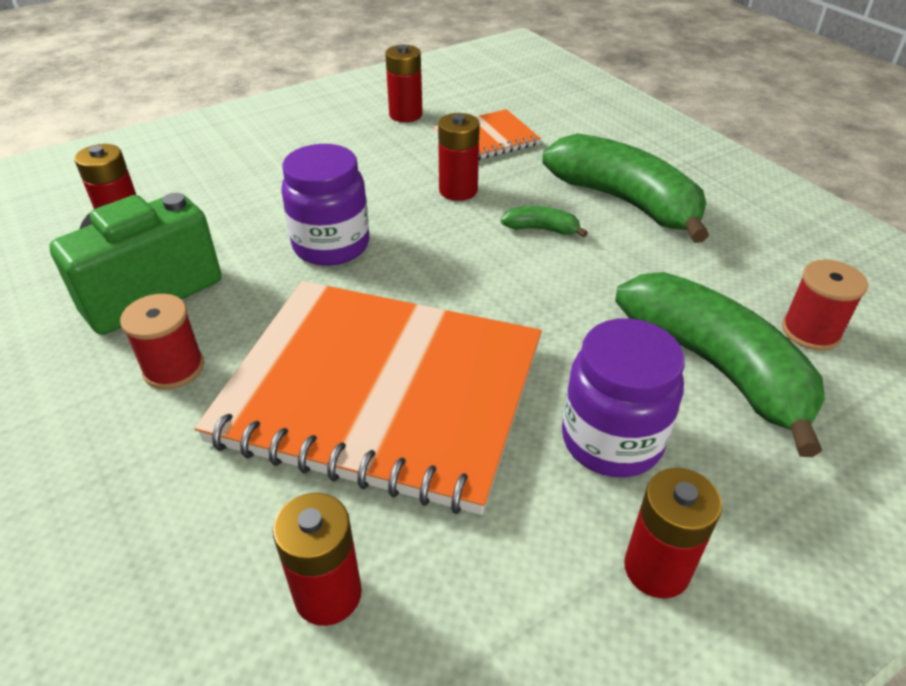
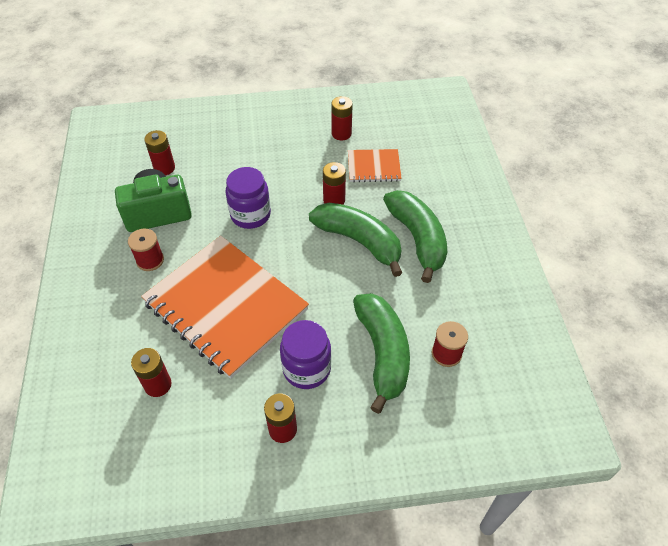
camera: 25 degrees right, 10 degrees up
green banana [501,206,588,237] -> green banana [309,203,402,277], size x2.39

